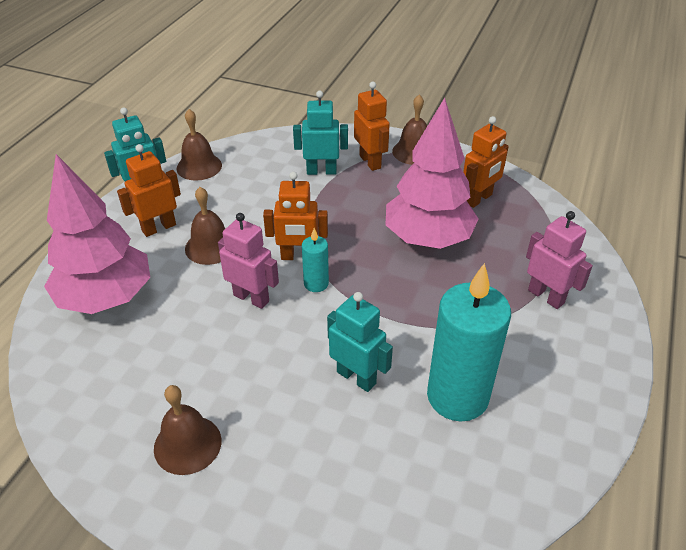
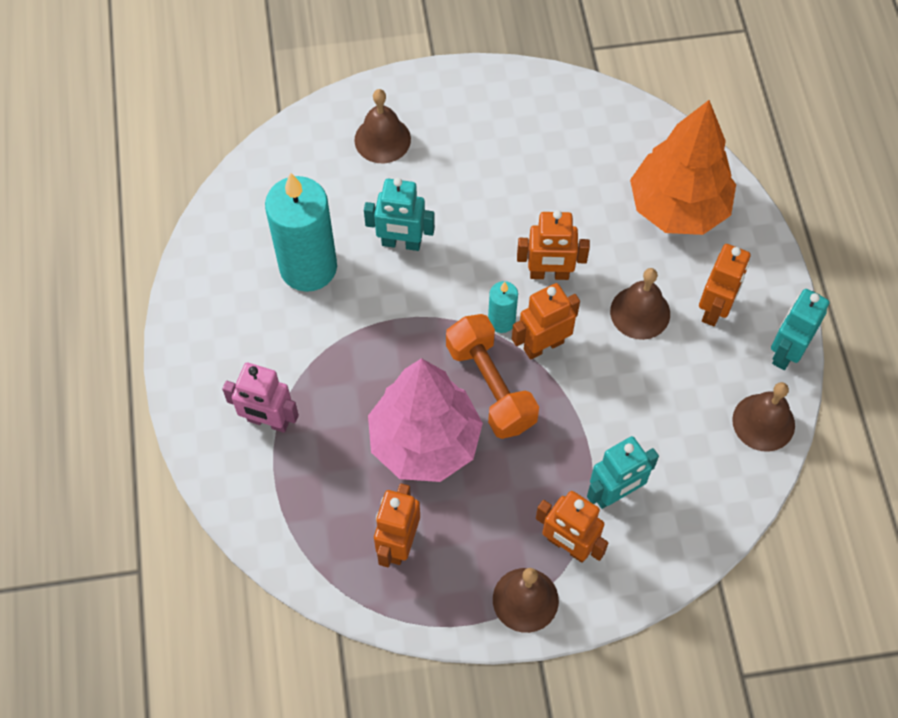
camera: 150 degrees right, 20 degrees up
pink tree [44,154,150,314] -> orange tree [630,100,736,235]
brown bell [154,385,221,475] -> brown bell moved to [354,89,411,163]
pink robot [218,213,279,309] -> orange robot [517,210,590,280]
none -> orange dumbbell [446,314,539,439]

